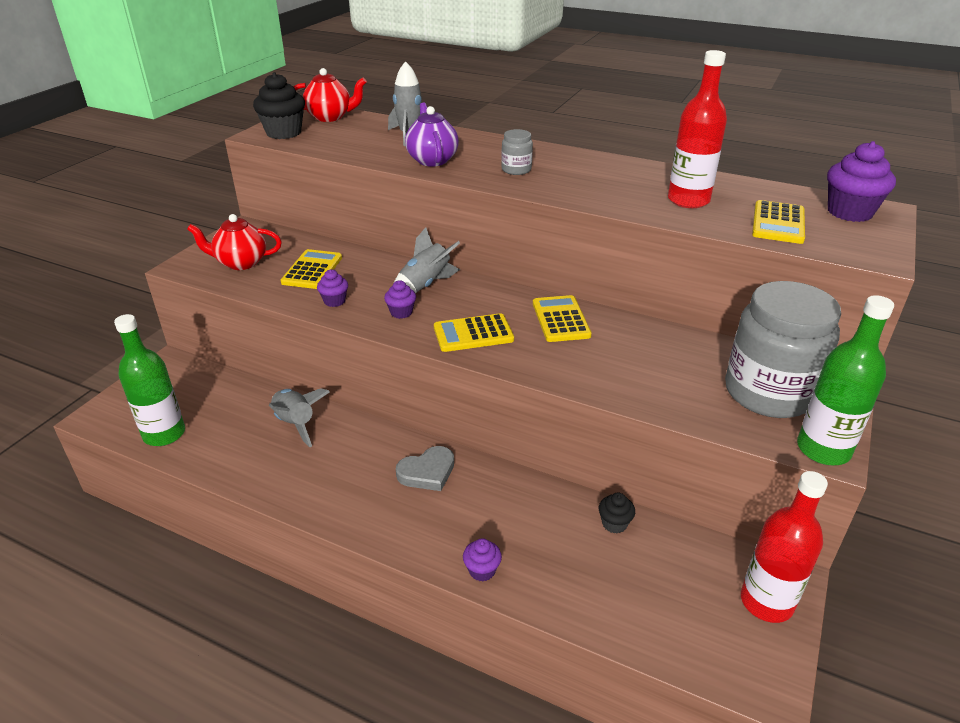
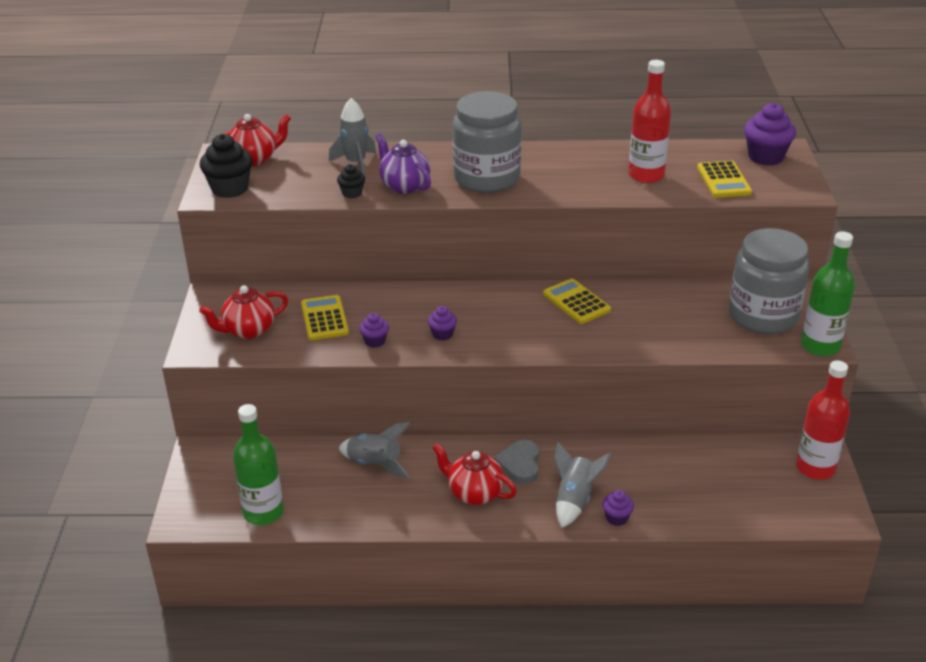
camera: 25 degrees left, 0 degrees up
grey rocket [394,227,460,293] -> grey rocket moved to [554,442,611,528]
grey heart [396,446,454,491] -> grey heart turned 150 degrees clockwise [494,440,539,484]
yellow calculator [434,313,514,352] -> none
grey jar [501,129,533,175] -> grey jar [453,91,522,193], size x2.38
black cupcake [599,493,635,533] -> black cupcake moved to [337,164,365,199]
none -> red teapot [432,443,517,505]

